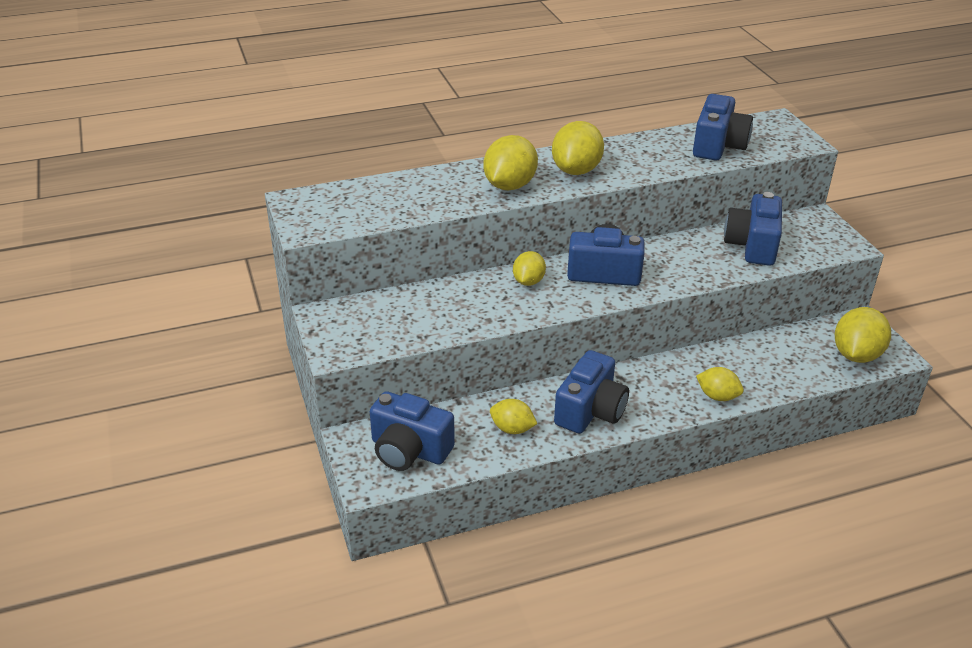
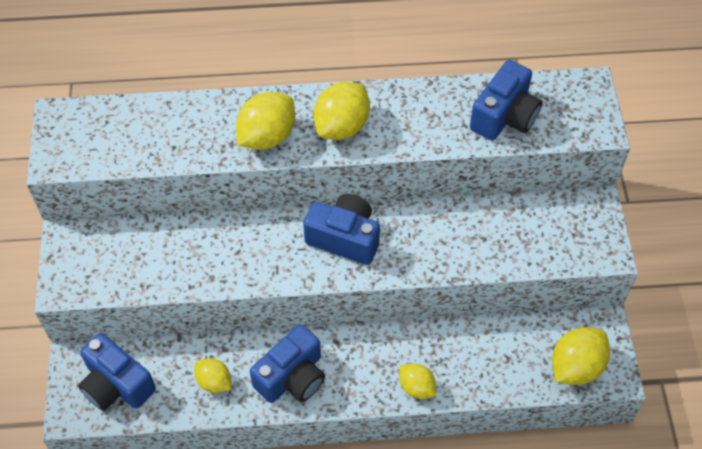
camera: 15 degrees right, 20 degrees up
yellow lemon [513,251,546,286] -> none
blue camera [724,192,782,266] -> none

